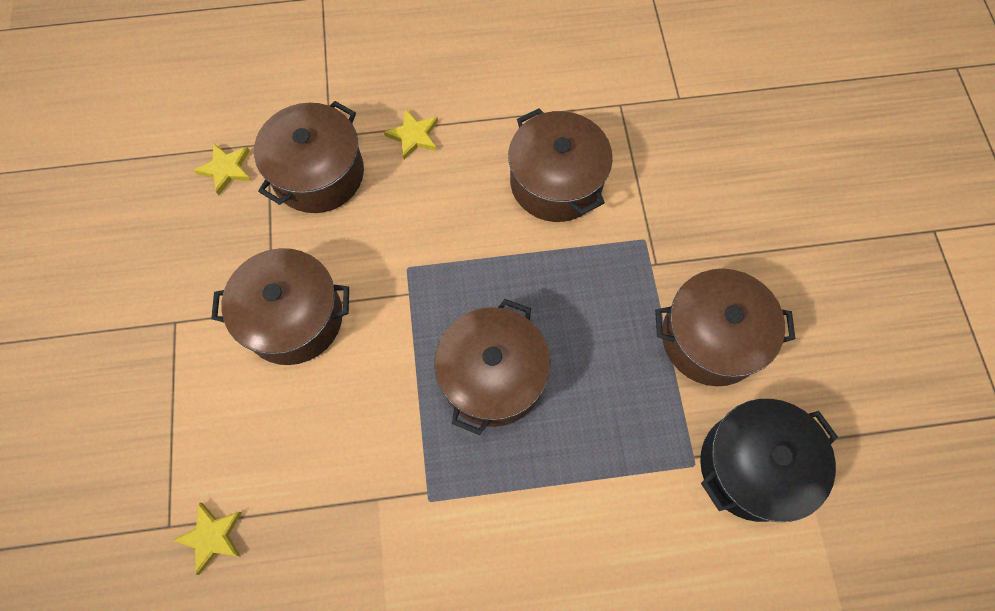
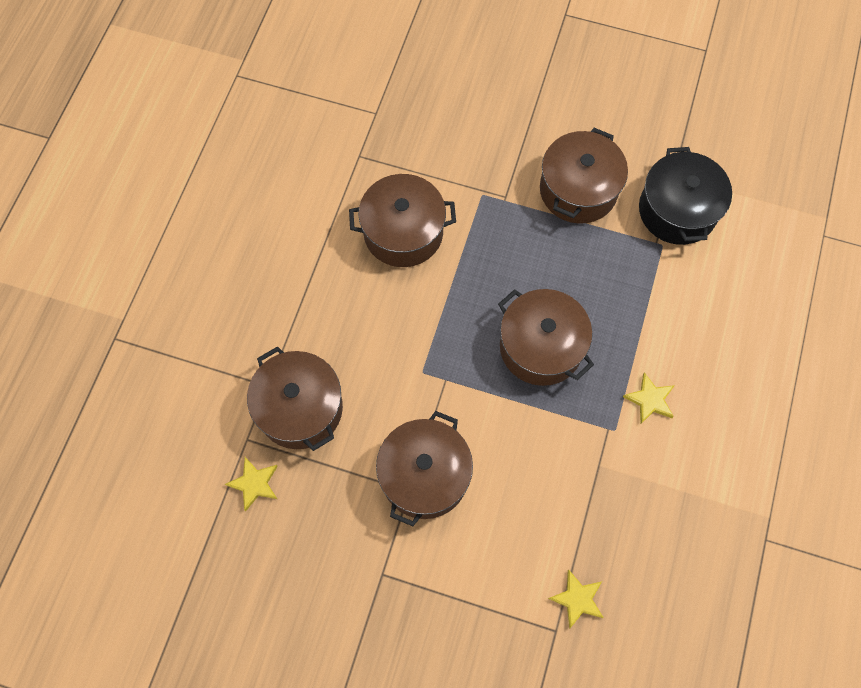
camera: 65 degrees left, 0 degrees up
yellow star [384,108,438,160] -> yellow star moved to [623,372,675,424]

